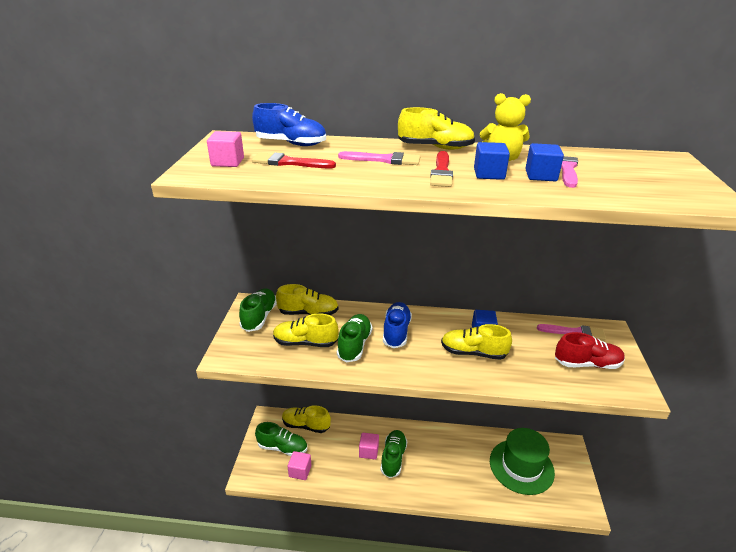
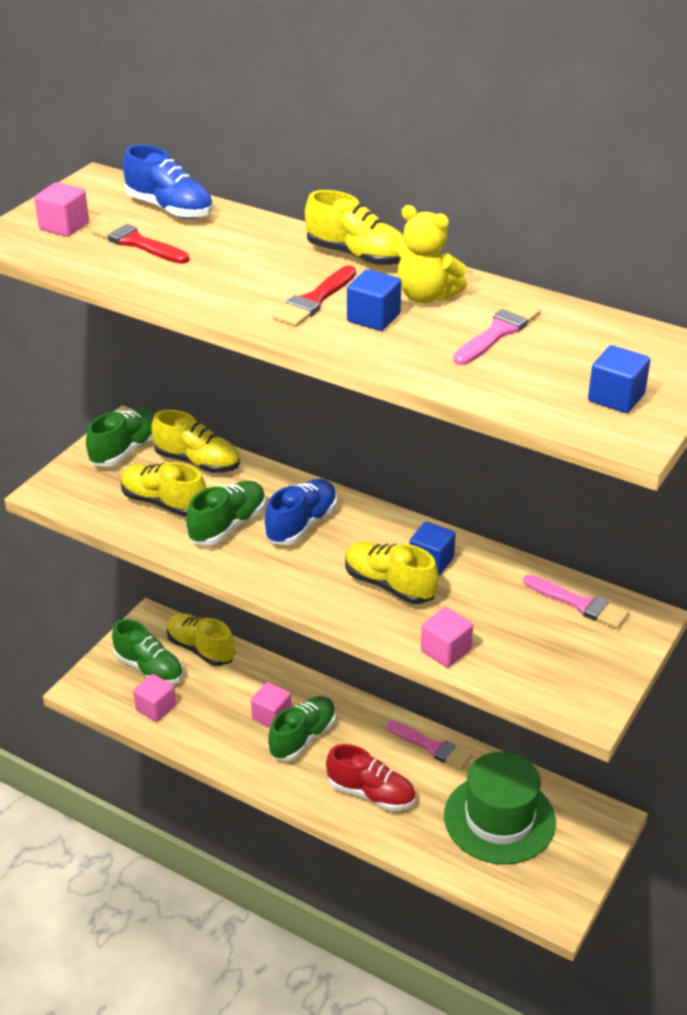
camera: 25 degrees right, 5 degrees up
pink brush [338,151,420,165] -> pink brush moved to [386,720,472,770]
blue cube [525,143,564,181] -> blue cube moved to [588,345,651,413]
red shoe [555,332,625,369] -> red shoe moved to [326,744,416,811]
none -> pink cube [421,607,473,668]

